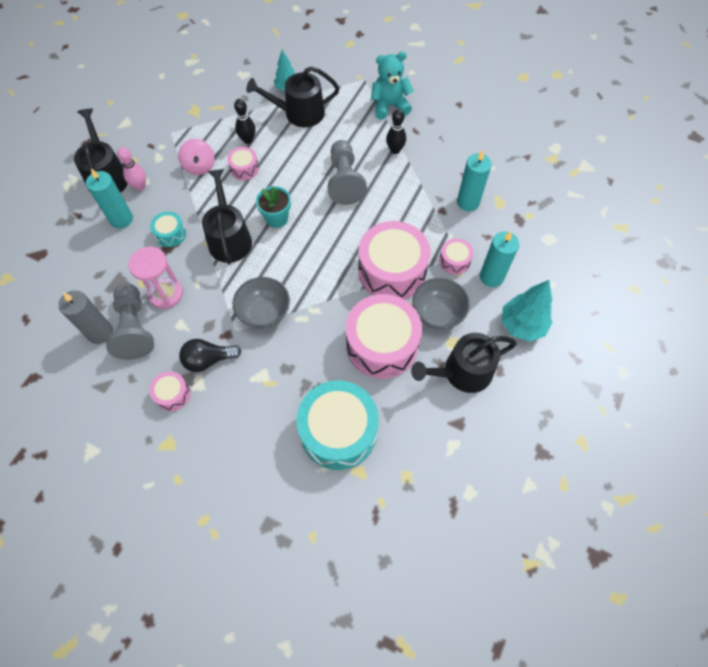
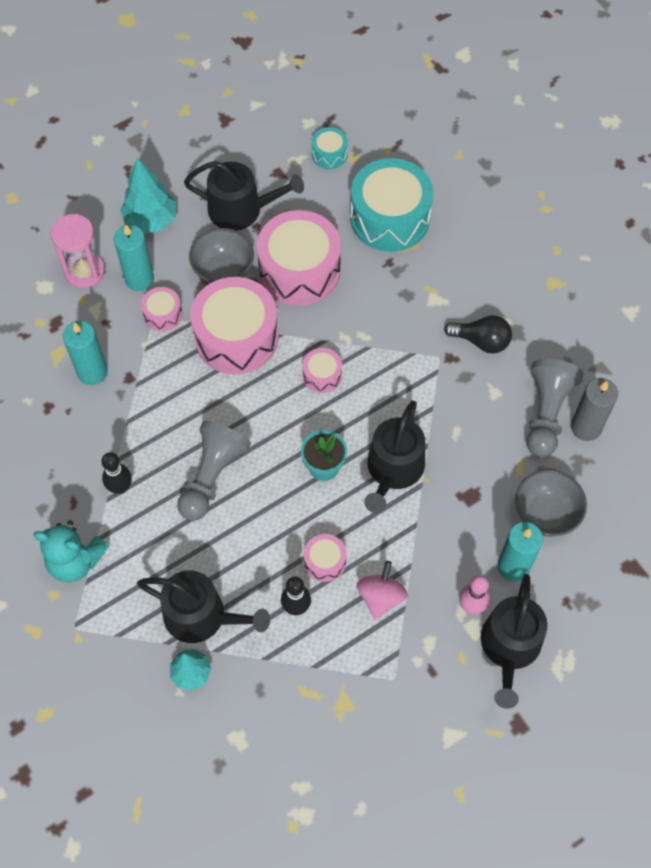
camera: 150 degrees left, 0 degrees up
pink hourglass [128,246,183,309] -> pink hourglass moved to [51,214,105,288]
pink drum [149,371,190,411] -> pink drum moved to [302,348,342,393]
turquoise drum [150,212,186,247] -> turquoise drum moved to [311,127,348,169]
grey bowl [233,277,290,329] -> grey bowl moved to [515,470,587,537]

